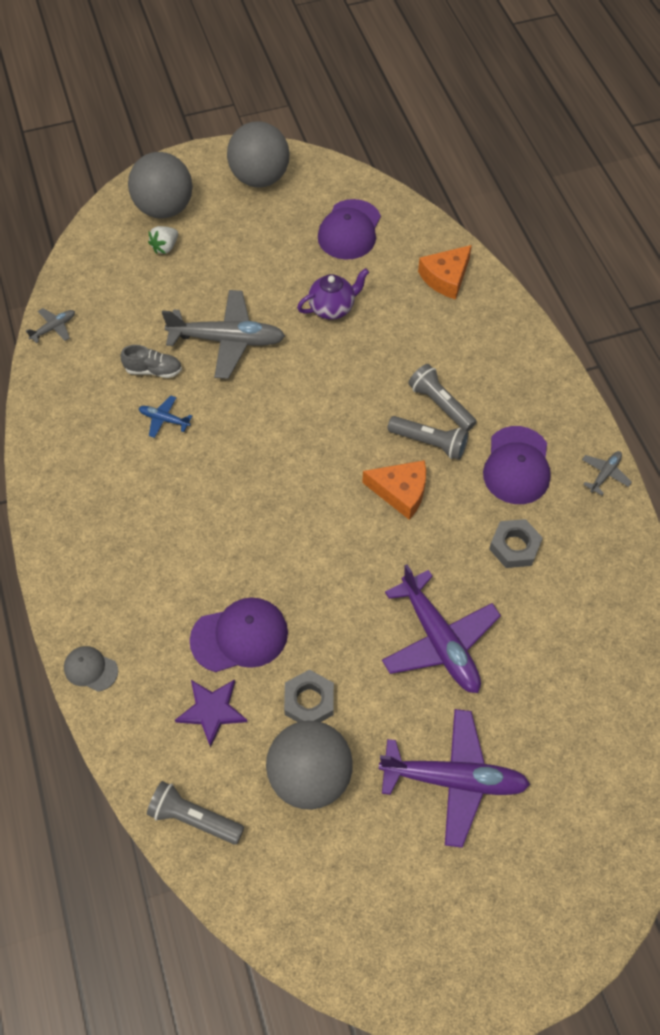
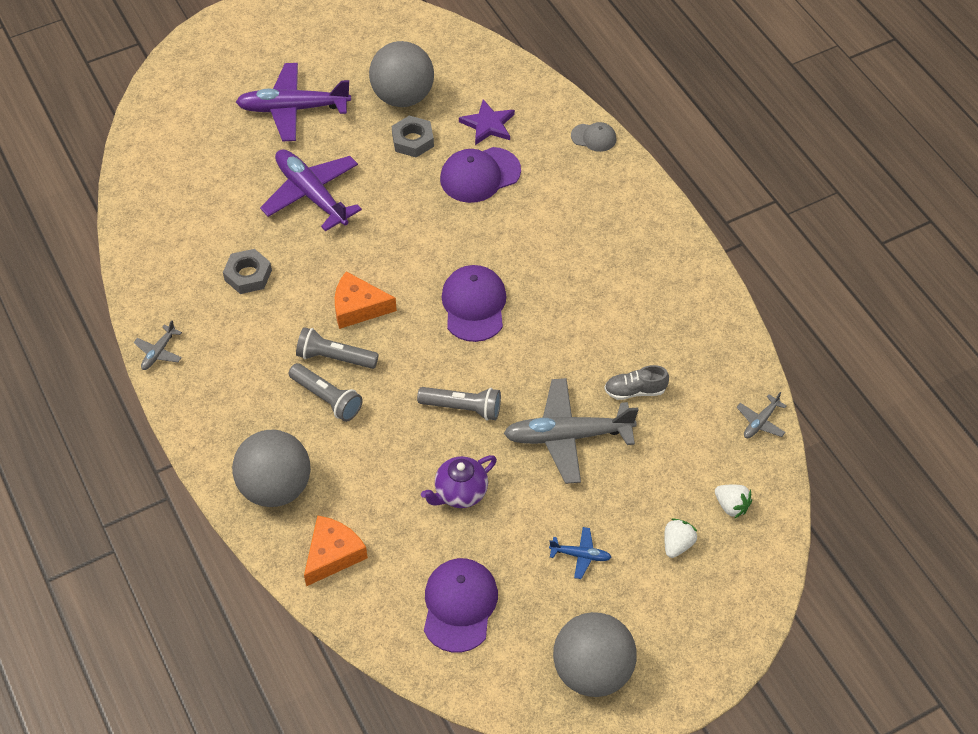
camera: 170 degrees right, 5 degrees down
grey ball [128,152,193,219] -> grey ball moved to [232,430,311,507]
blue plane [139,396,192,438] -> blue plane moved to [549,527,611,579]
grey flashlight [147,781,244,845] -> grey flashlight moved to [417,387,501,421]
purple cap [483,426,551,504] -> purple cap moved to [441,265,506,342]
none -> white strawberry [715,485,752,519]

